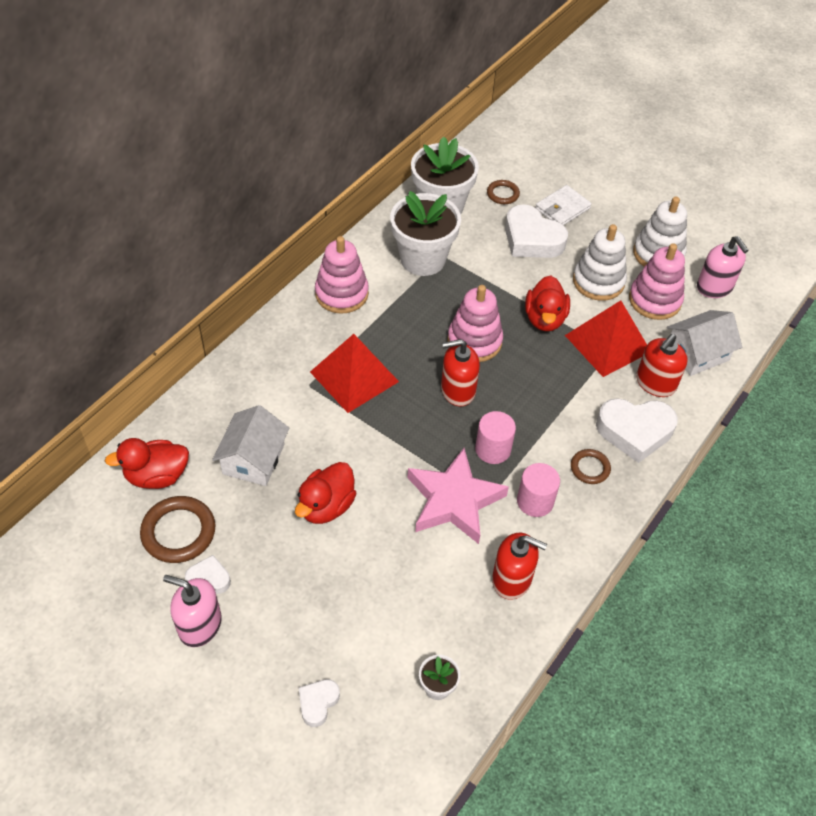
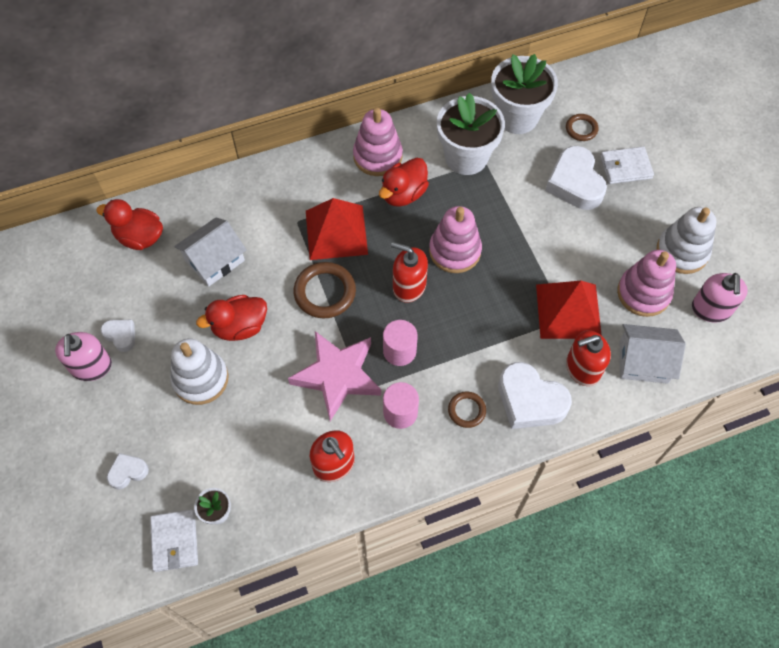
camera: 35 degrees right, 10 degrees up
brown ring [140,496,216,563] -> brown ring moved to [293,262,356,318]
pink soap dispenser [163,575,222,647] -> pink soap dispenser turned 150 degrees counterclockwise [55,332,112,381]
red duck [525,275,570,331] -> red duck moved to [379,158,429,207]
white stacking toy [573,224,627,301] -> white stacking toy moved to [170,338,229,405]
none -> white wallet [150,509,198,572]

